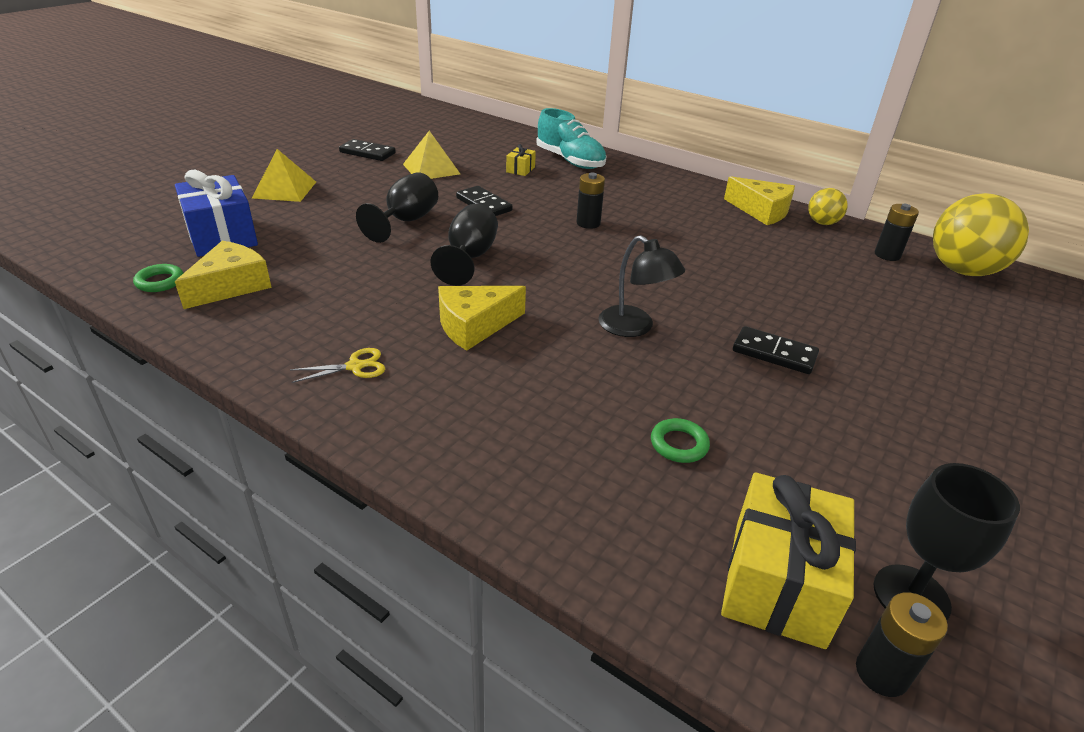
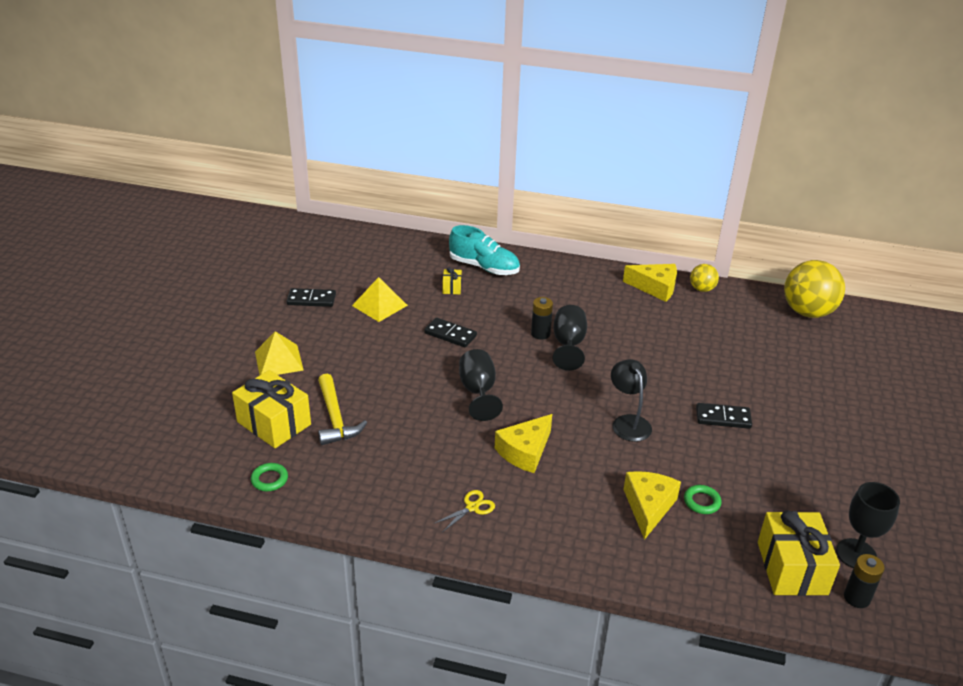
camera: 20 degrees left, 0 degrees up
blue gift [175,170,258,257] -> yellow gift [232,370,311,448]
yellow cheese [175,241,272,309] -> yellow cheese moved to [623,471,681,540]
black goblet [356,172,438,243] -> black goblet moved to [552,305,587,371]
black lamp [598,235,685,337] -> black lamp turned 135 degrees counterclockwise [611,359,652,442]
black battery [875,204,919,261] -> none
none -> yellow hammer [318,374,367,445]

